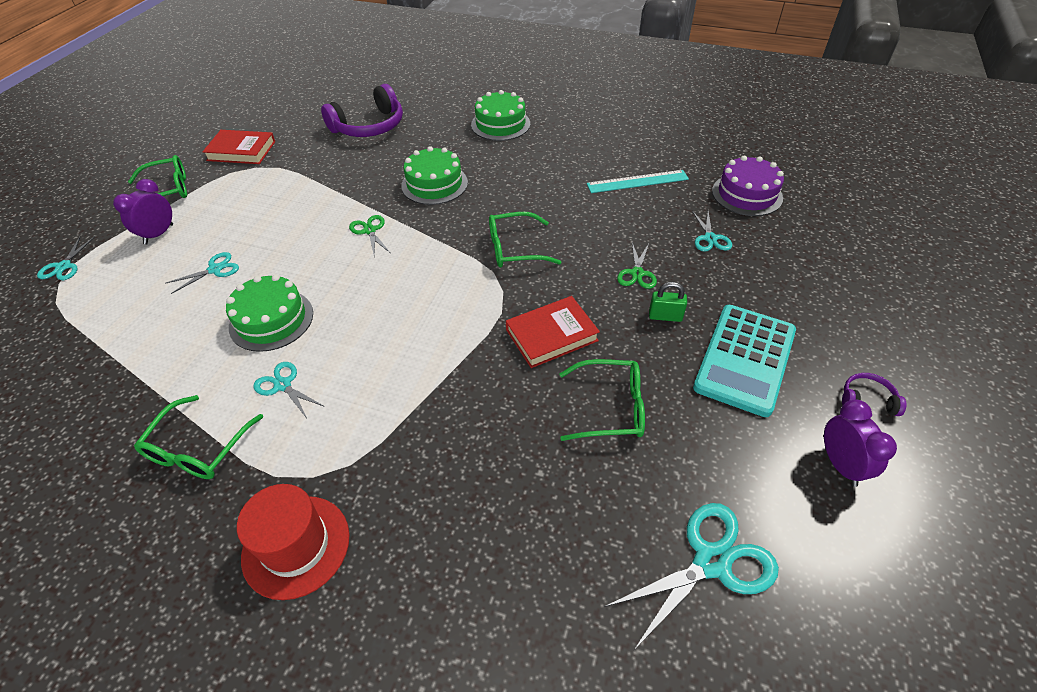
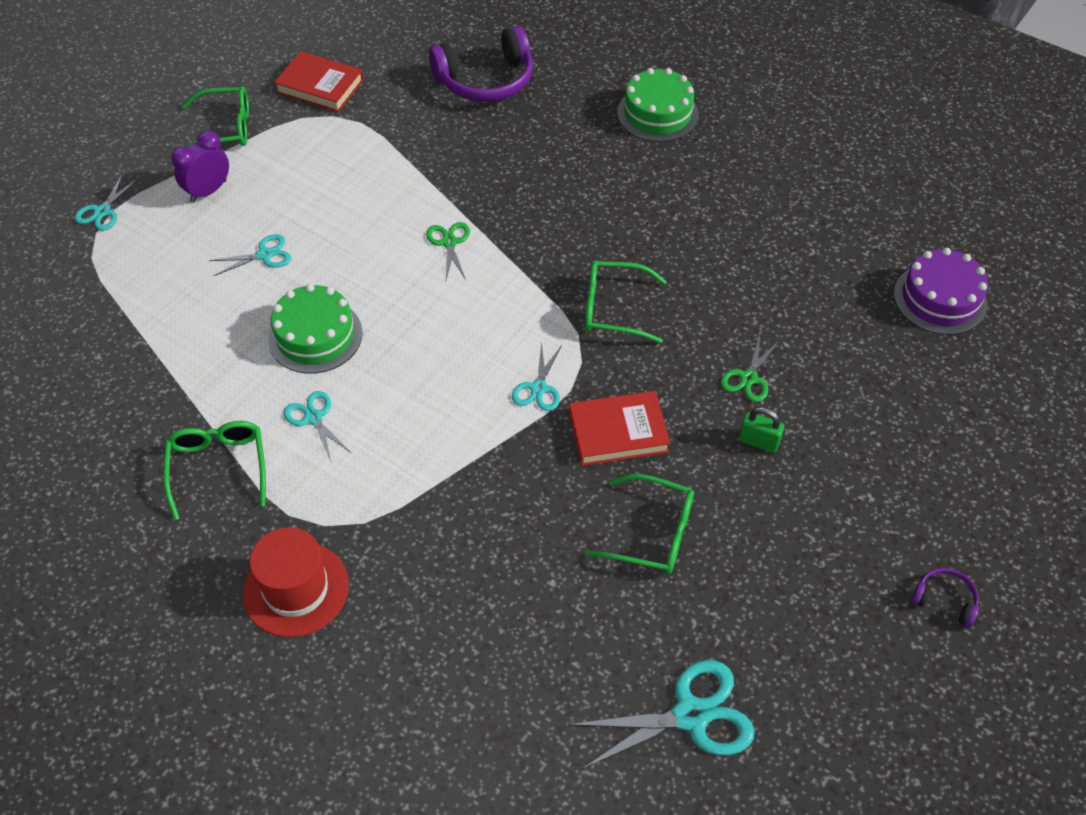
camera: 15 degrees right, 5 degrees up
green glasses [134,395,263,479] -> green glasses turned 135 degrees clockwise [163,421,266,520]
green cake [401,146,468,205] -> none
turquoise ruler [587,170,689,193] -> none
turquoise scissors [692,211,732,251] -> turquoise scissors moved to [512,341,562,411]
turquoise calculator [693,305,796,417] -> none
purple clock [824,400,897,487] -> none

